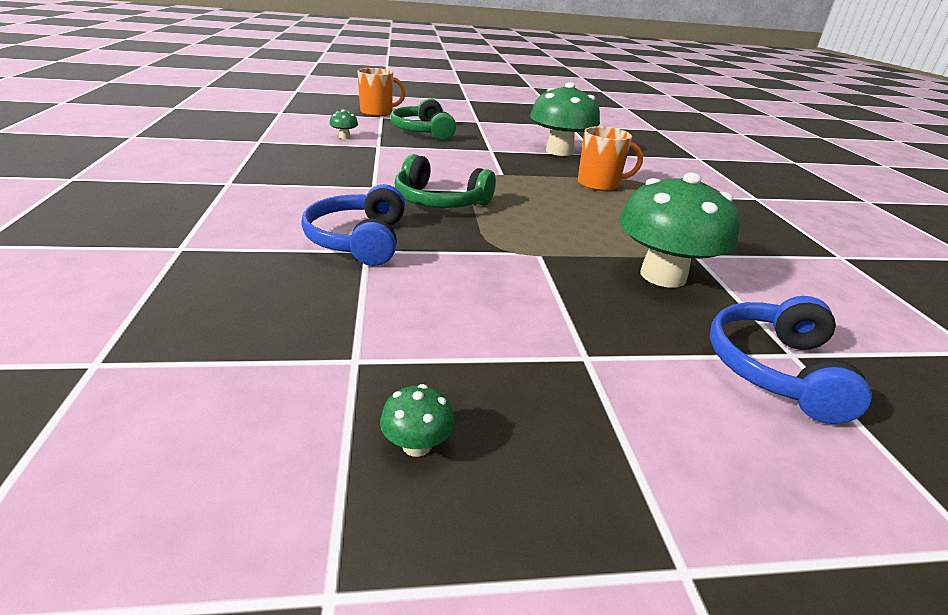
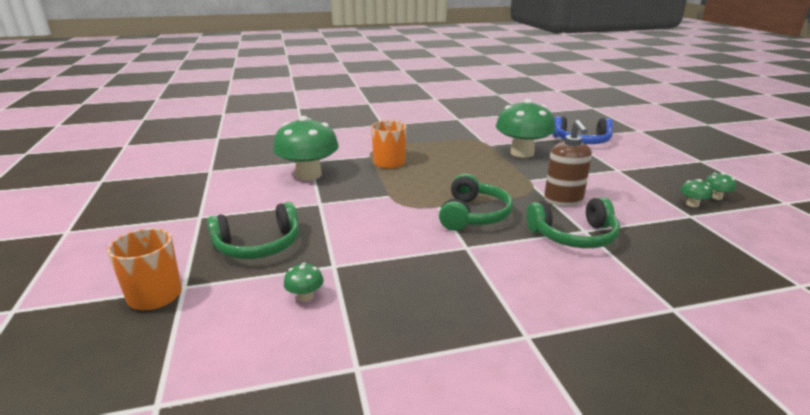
camera: 95 degrees left, 5 degrees down
blue headphones [301,184,405,266] -> green headphones [526,197,620,248]
none -> brown soap dispenser [544,120,592,206]
none -> green mushroom [680,179,713,207]

